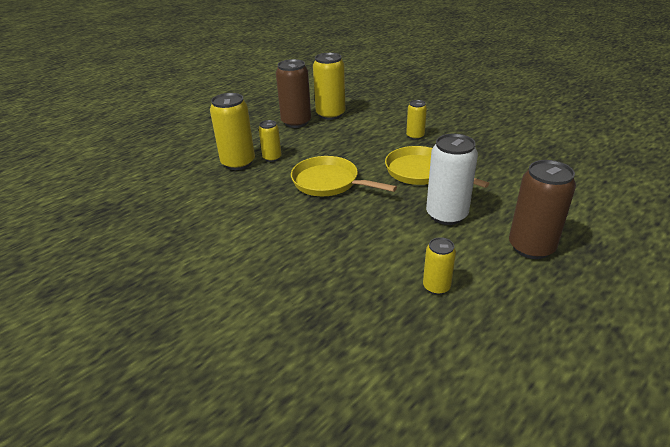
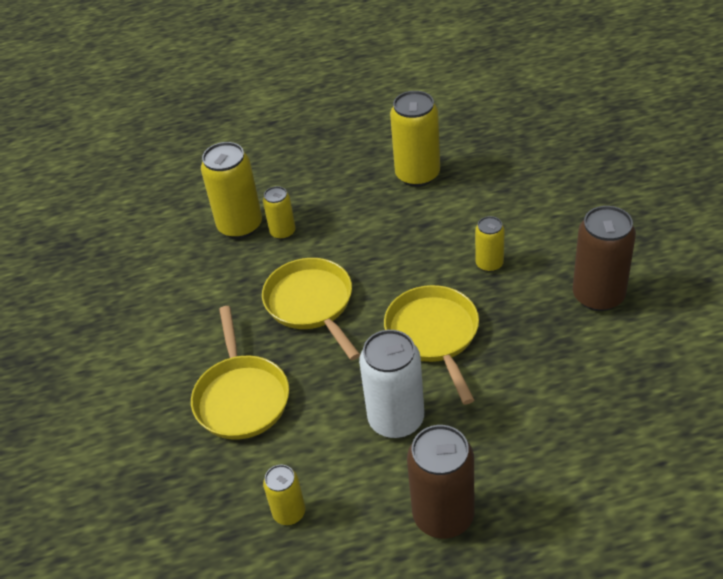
camera: 35 degrees right, 10 degrees up
brown can [276,59,311,128] -> brown can moved to [573,206,636,311]
none -> yellow pan [191,306,289,440]

